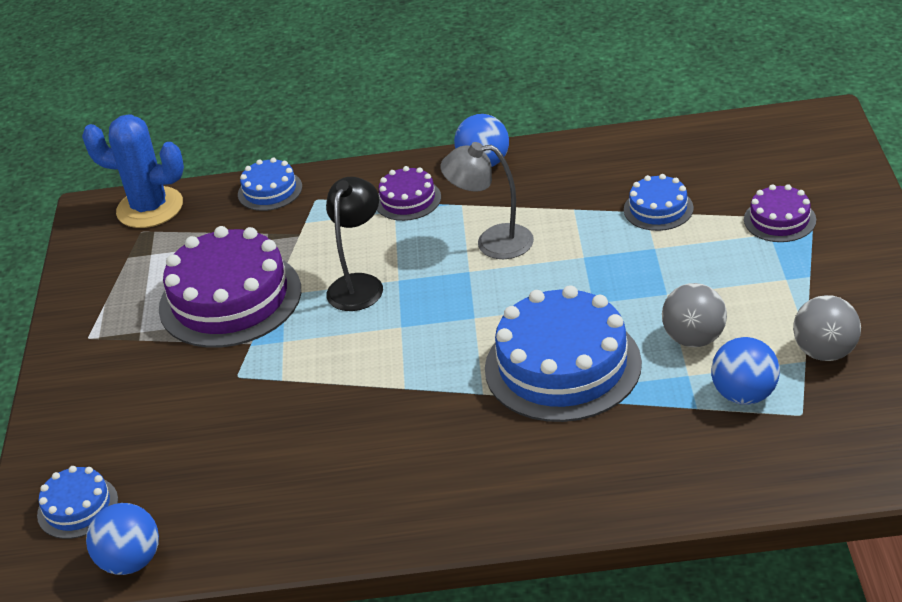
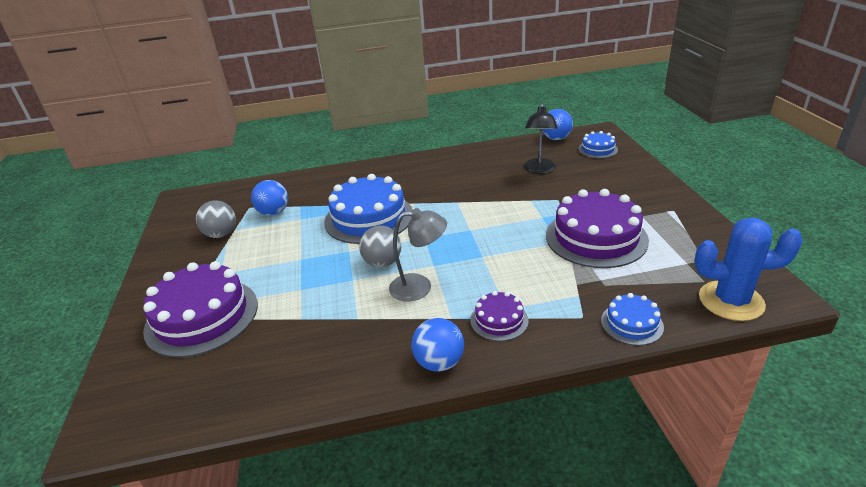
camera: 170 degrees right, 5 degrees down
black lamp [326,177,383,311] -> black lamp moved to [524,103,558,174]
blue cake [624,174,694,231] -> none
grey ball [662,283,727,347] -> grey ball moved to [359,226,401,268]
purple cake [744,184,816,242] -> purple cake [143,261,258,358], size x2.03

